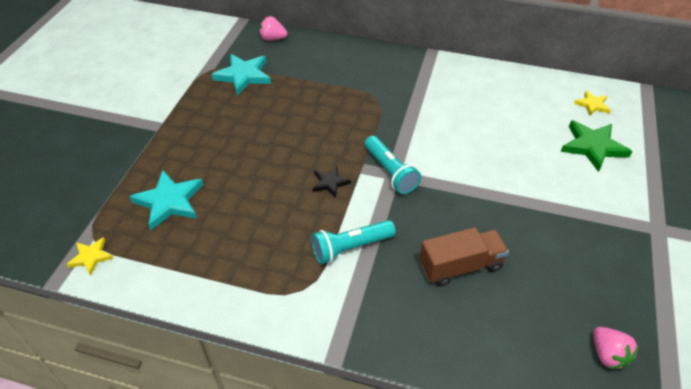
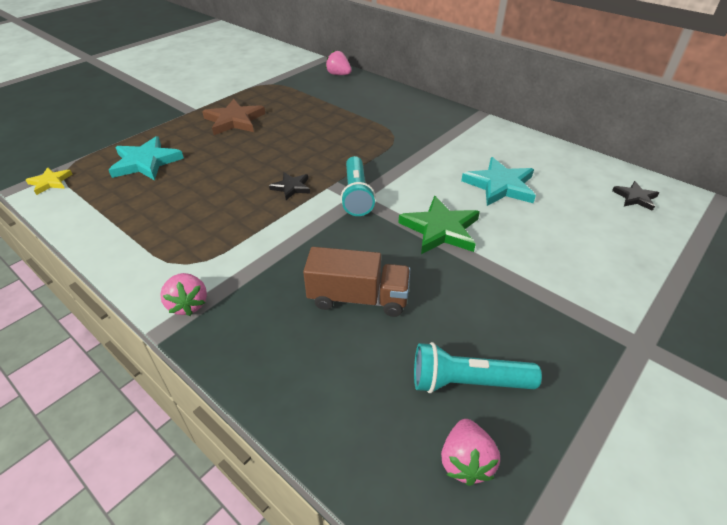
camera: 25 degrees right, 5 degrees down
turquoise star [212,54,271,95] -> turquoise star moved to [461,157,536,206]
turquoise flashlight [311,220,396,264] -> turquoise flashlight moved to [414,342,542,393]
green star [561,120,632,172] -> green star moved to [398,196,480,254]
yellow star [574,91,611,116] -> black star [612,181,659,211]
none -> pink strawberry [160,273,207,316]
none -> brown star [202,99,265,135]

